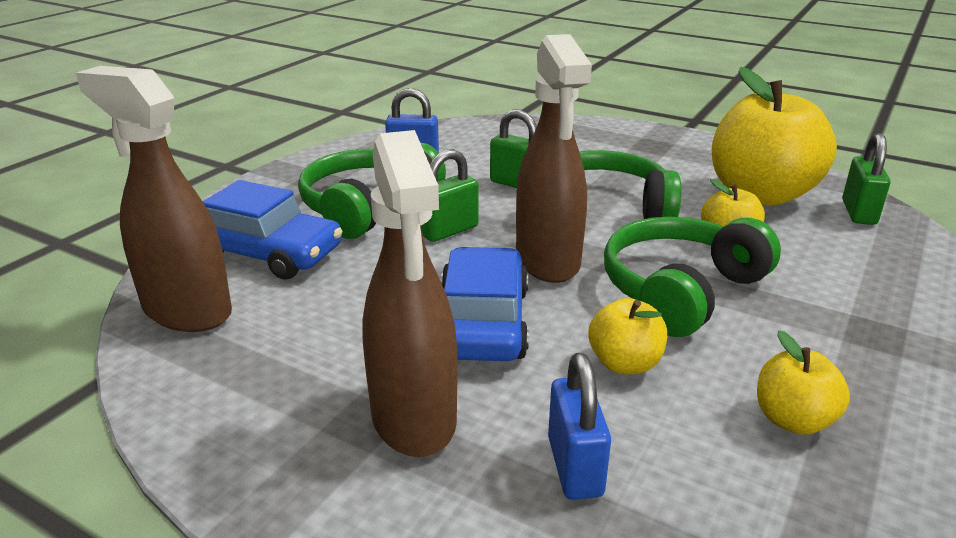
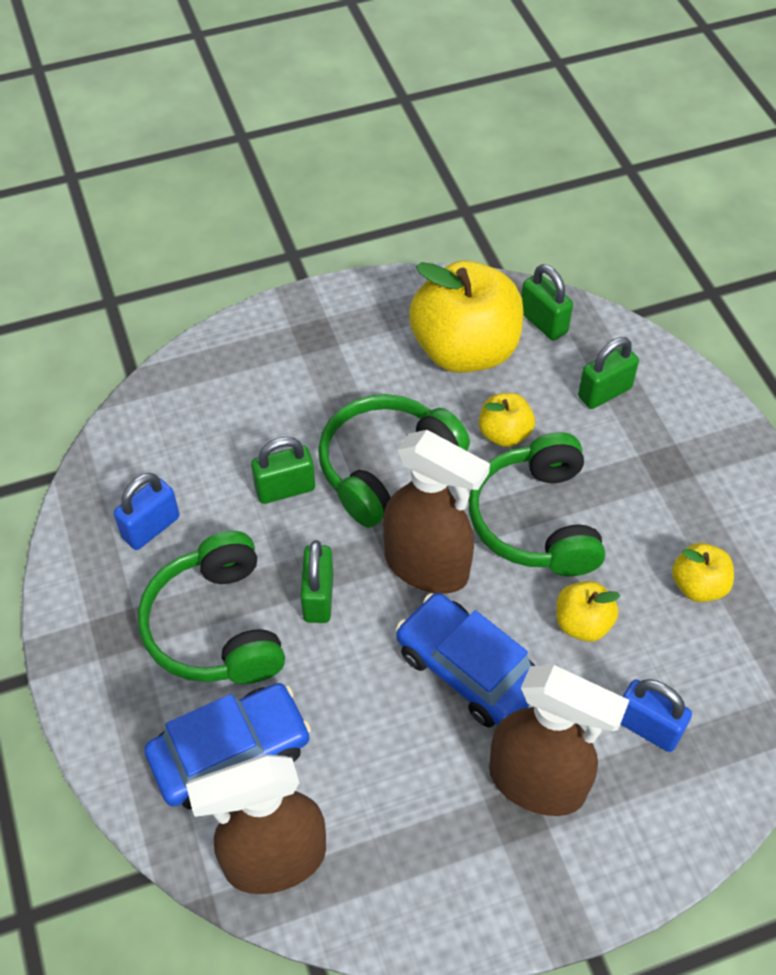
camera: 50 degrees left, 25 degrees up
none -> green padlock [578,337,639,409]

